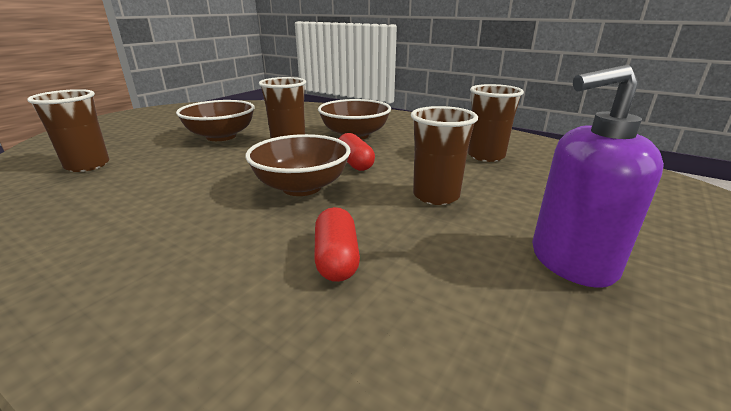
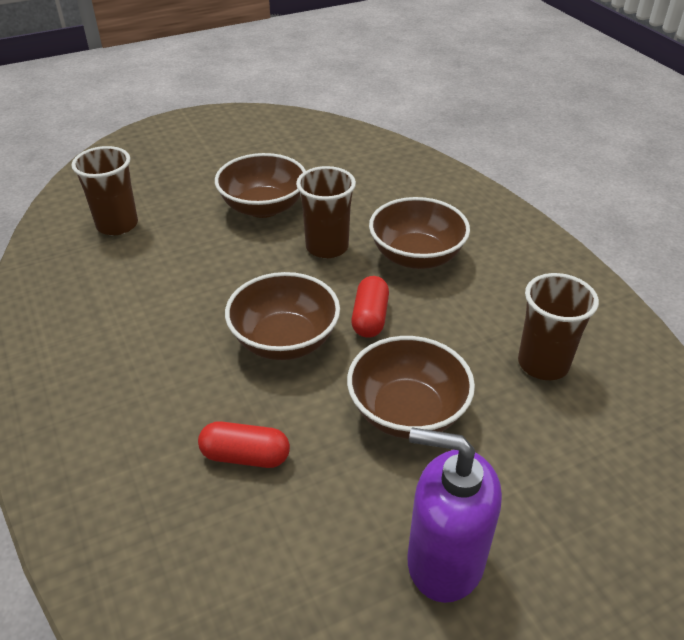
camera: 30 degrees right, 15 degrees up
red capsule [314,207,360,282] -> red capsule turned 75 degrees clockwise [198,421,290,468]
brown cup [411,106,478,205] -> brown bowl [347,336,475,439]

